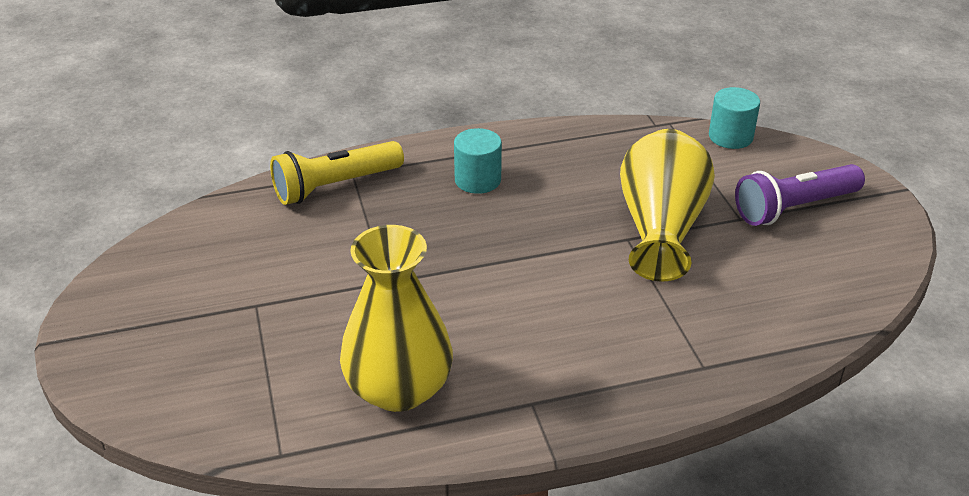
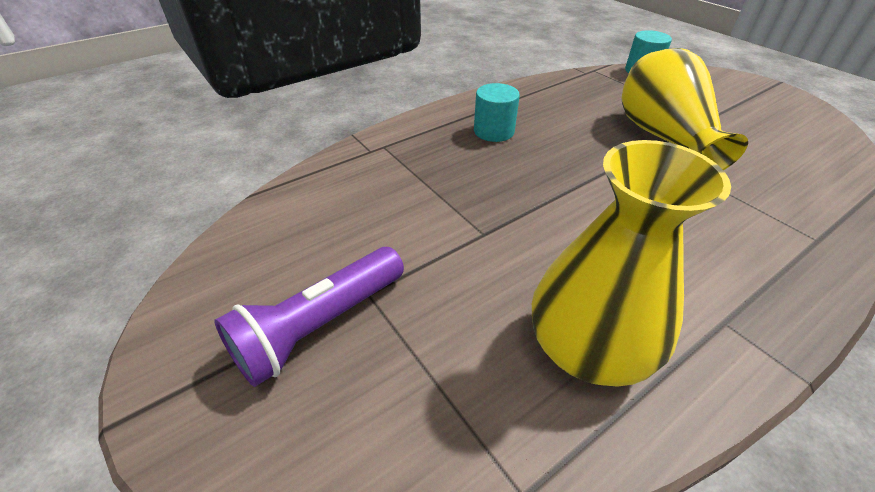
camera: 20 degrees left, 5 degrees up
yellow flashlight [270,141,404,205] -> none
purple flashlight [735,164,865,226] -> purple flashlight moved to [214,247,404,387]

